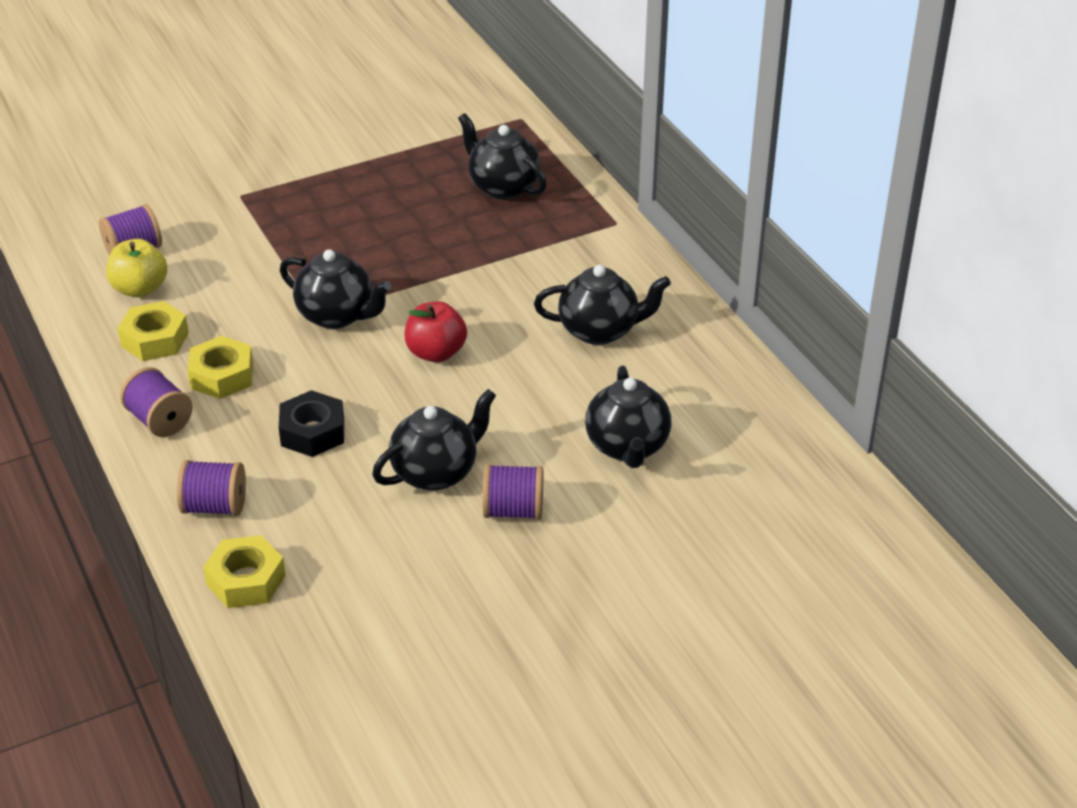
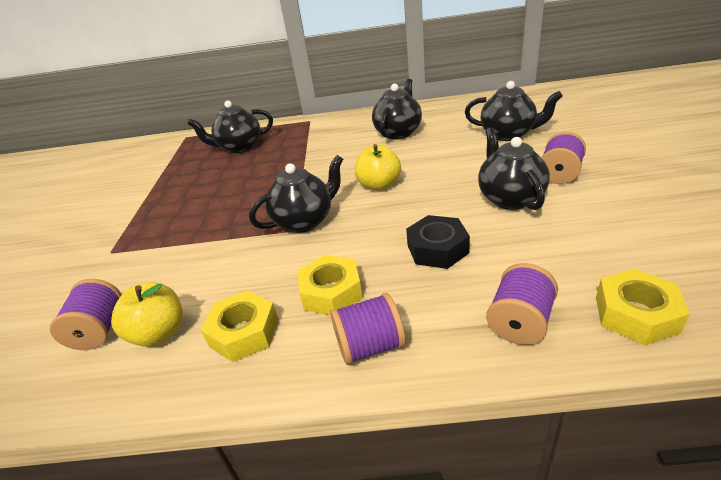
camera: 60 degrees left, 5 degrees down
red apple [404,301,467,362] -> yellow apple [355,144,401,191]

